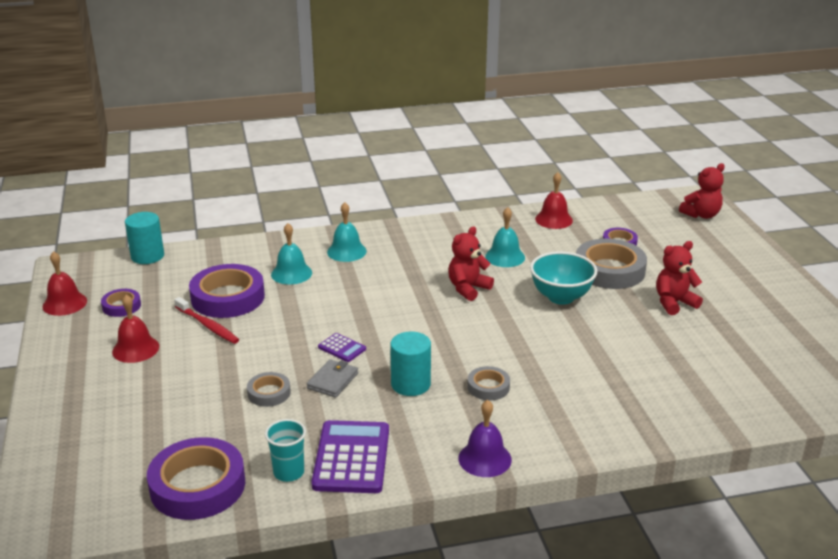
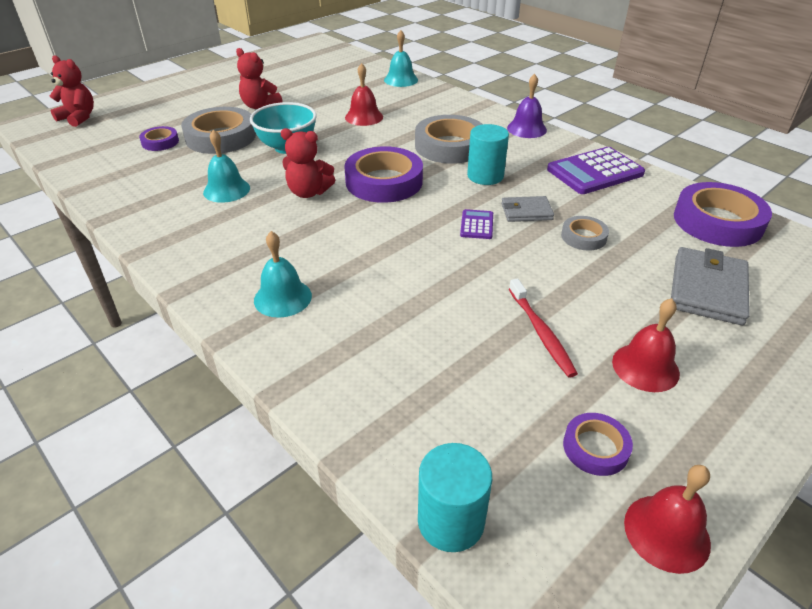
camera: 120 degrees left, 10 degrees up
red toothbrush [174,297,239,344] -> red toothbrush turned 150 degrees clockwise [509,279,578,378]
purple tape [189,264,265,318] -> purple tape moved to [344,146,423,203]
turquoise cup [265,419,306,482] -> none
turquoise bell [271,223,312,285] -> turquoise bell moved to [384,30,418,87]
grey tape [467,366,510,401] -> grey tape [415,115,483,164], size x1.96
red bell [535,172,573,229] -> red bell moved to [345,63,383,126]
none -> grey wallet [671,247,750,325]

